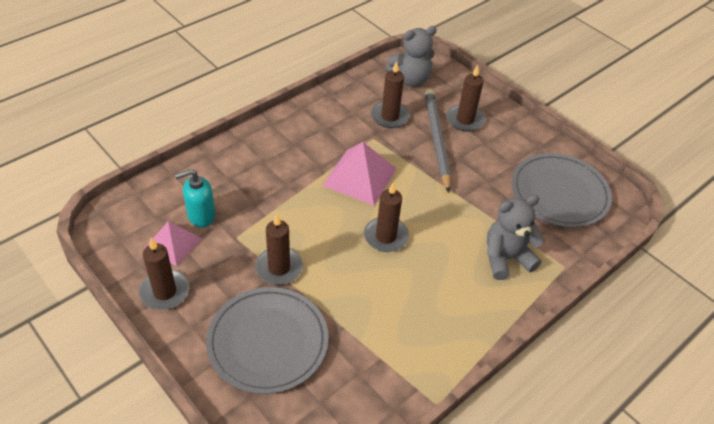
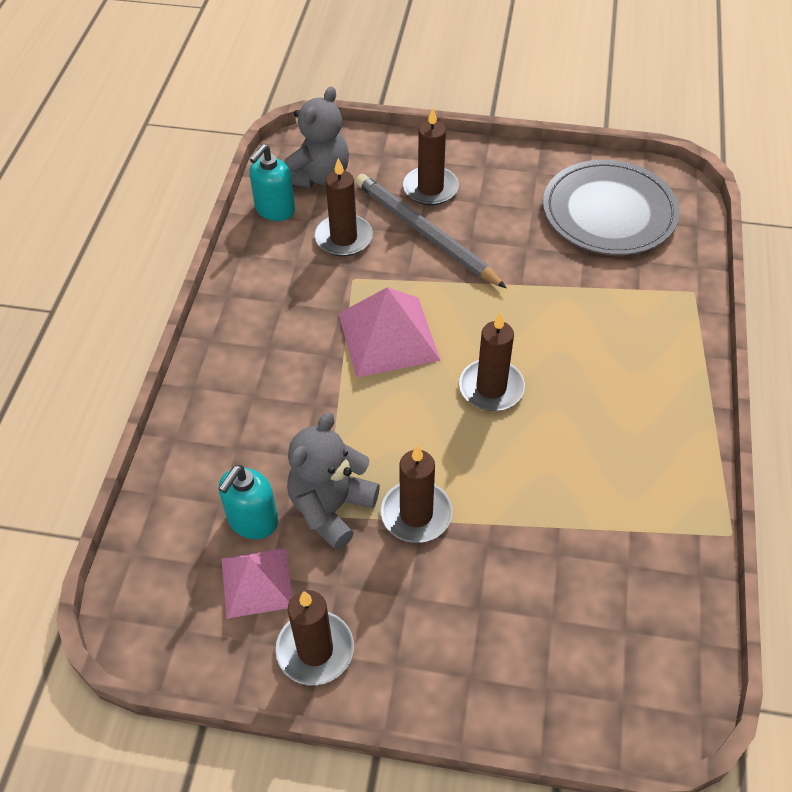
camera: 35 degrees left, 5 degrees up
grey plate [206,287,329,394] -> none
grey teddy bear [487,195,545,280] -> grey teddy bear moved to [287,412,380,550]
none -> turquoise soap dispenser [249,144,295,221]

